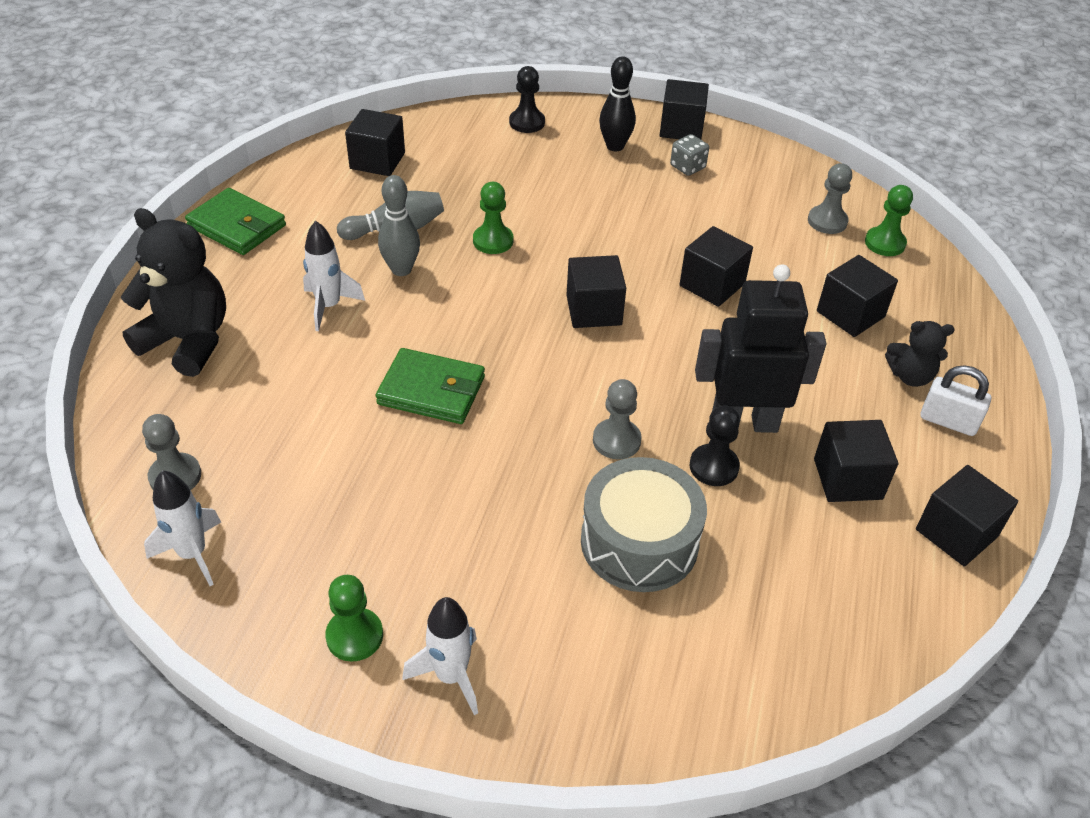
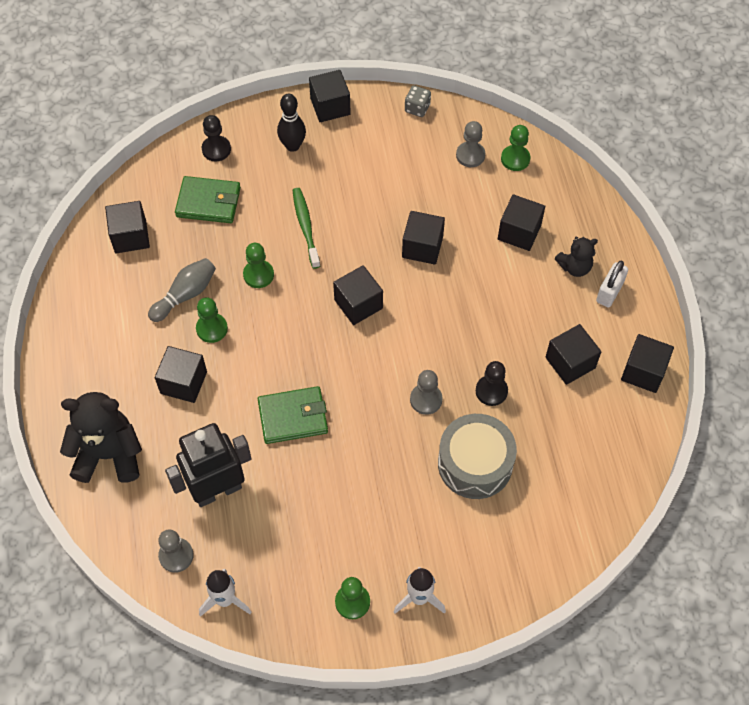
camera: 25 degrees left, 15 degrees up
green wallet [185,188,286,255] -> green wallet moved to [175,176,241,223]
white rocket [303,221,365,331] -> black cube [155,346,207,403]
grey bowling pin [378,175,420,276] -> green pawn [196,297,228,343]
grey dice [670,134,709,176] -> grey dice moved to [405,85,431,117]
black robot [695,264,826,433] -> black robot moved to [165,423,251,507]
white padlock [921,365,991,436] -> white padlock turned 60 degrees counterclockwise [596,261,628,307]
none -> green toothbrush [293,188,320,269]

